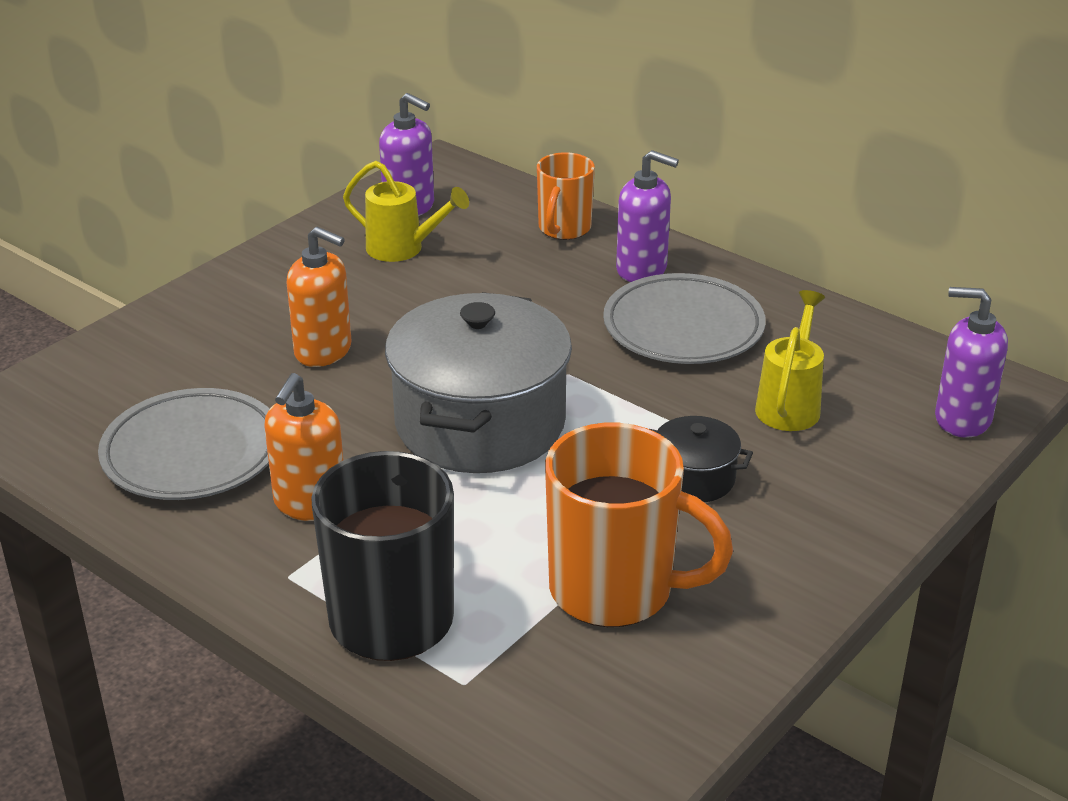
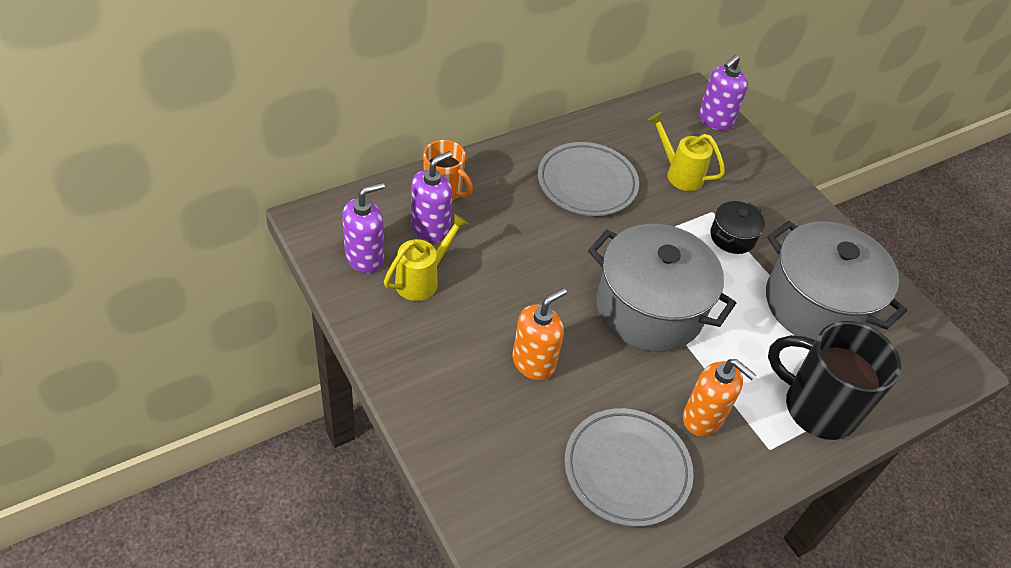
camera: 75 degrees left, 15 degrees up
orange mug [545,423,733,627] -> grey pot [766,221,907,340]
purple soap dispenser [616,150,679,282] -> purple soap dispenser moved to [411,151,453,242]

